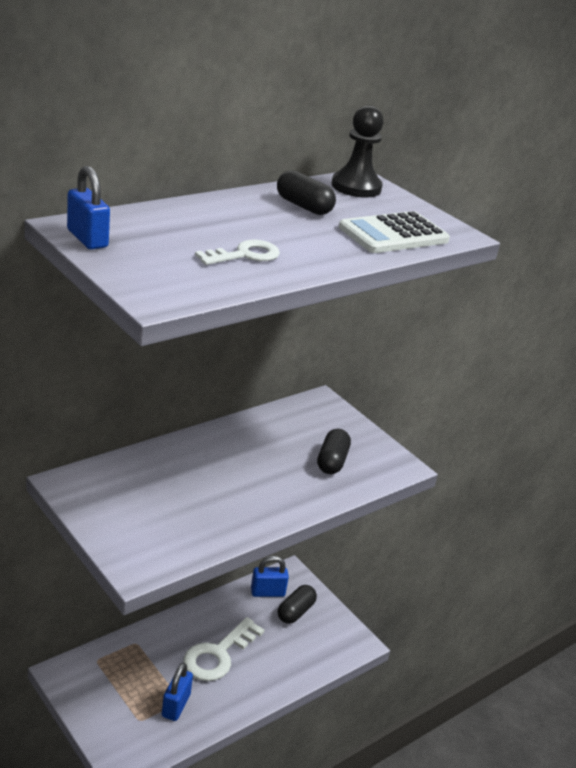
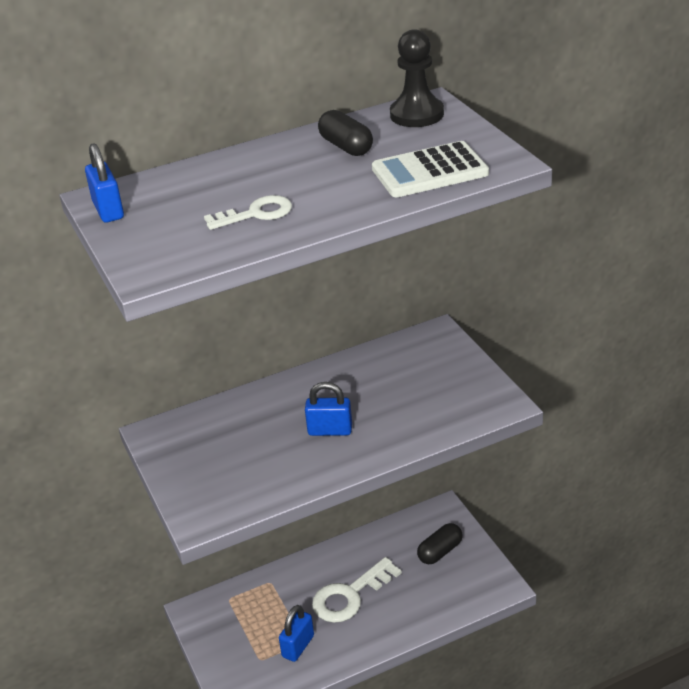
camera: 20 degrees right, 5 degrees up
blue padlock [251,556,289,597] -> blue padlock moved to [305,382,352,436]
black capsule [317,429,351,474] -> none

